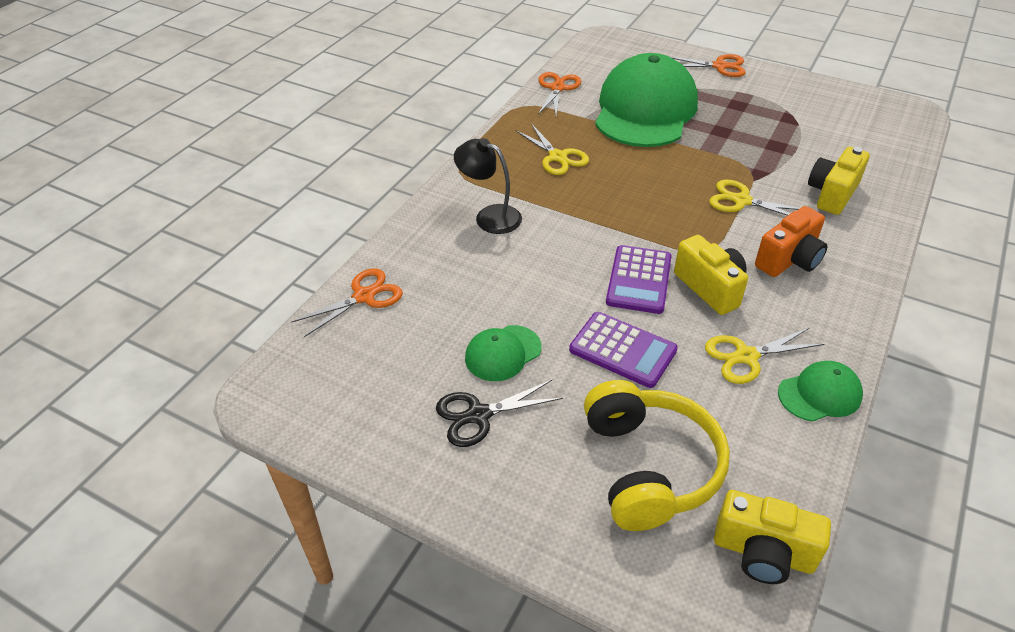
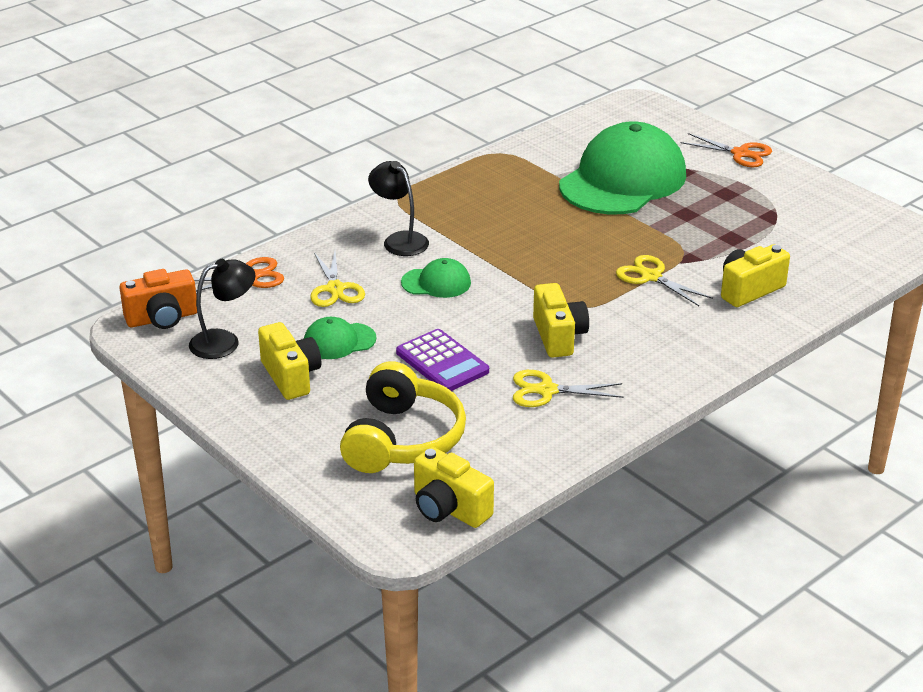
camera: 20 degrees right, 10 degrees down
black scissors [436,380,563,447] -> yellow camera [258,322,321,400]
yellow scissors [516,124,589,175] -> yellow scissors moved to [310,252,365,307]
orange scissors [538,72,581,115] -> none
purple calculator [606,245,672,314] -> none
orange camera [755,206,828,277] -> orange camera moved to [119,269,197,329]
green cap [778,361,863,422] -> green cap moved to [401,258,471,298]
none -> black lamp [189,259,255,359]

